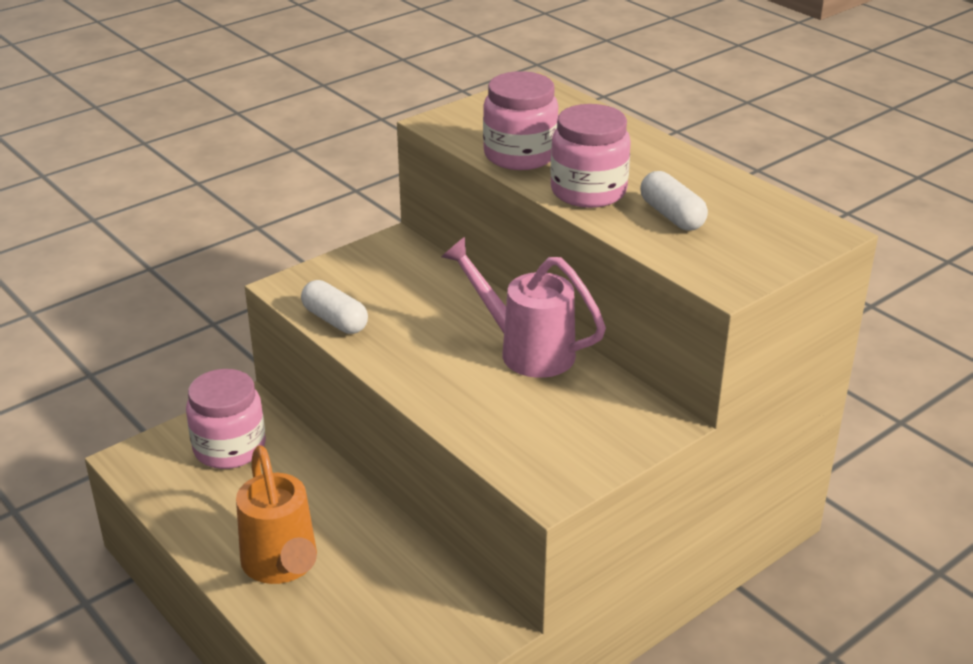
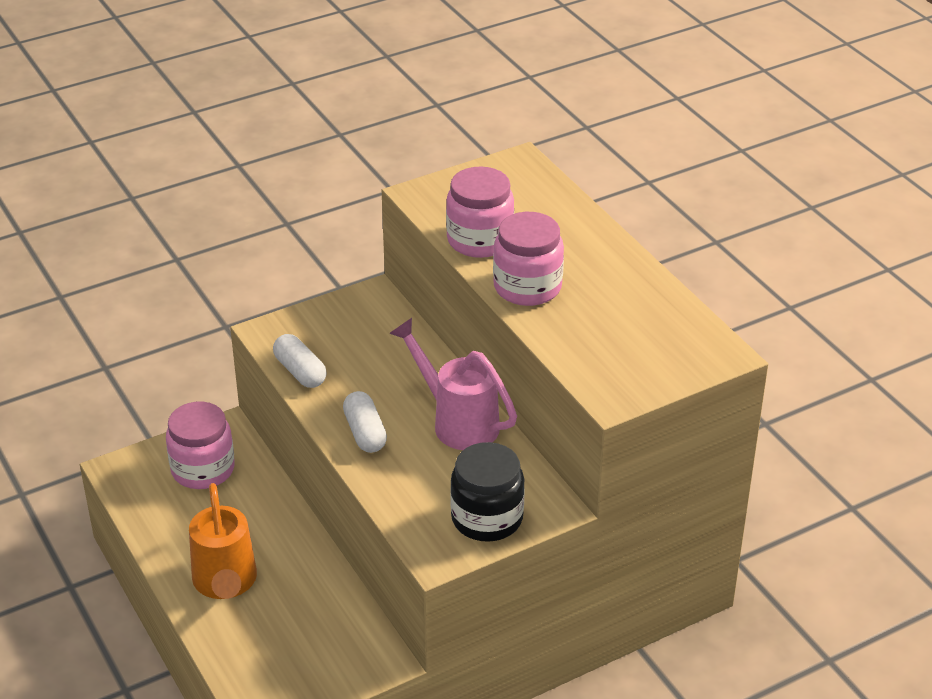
camera: 10 degrees right, 5 degrees up
white capsule [640,171,708,231] -> white capsule moved to [343,391,387,453]
none -> black jar [450,442,525,542]

